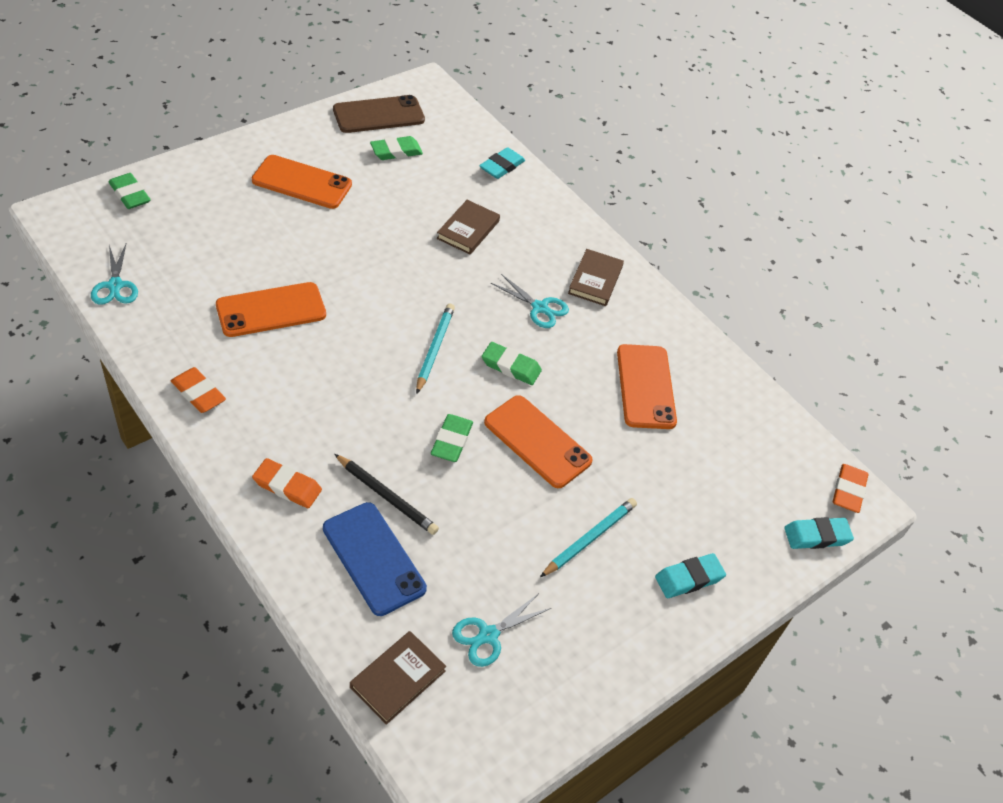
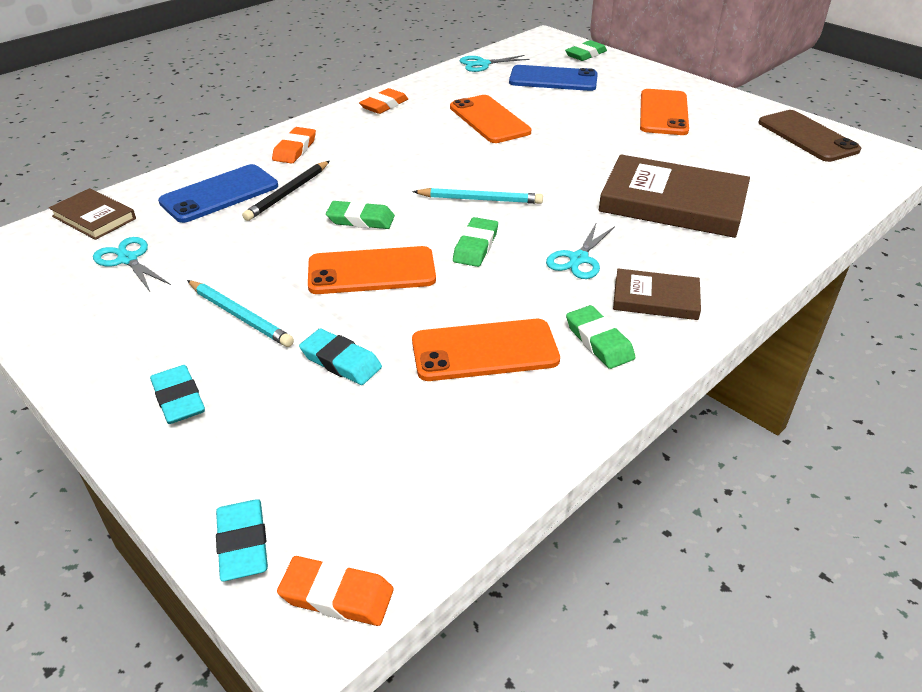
camera: 90 degrees right, 10 degrees down
green eraser [370,136,423,160] -> green eraser moved to [566,305,635,369]
brown book [436,200,500,254] -> brown book [599,154,750,238], size x1.89
turquoise eraser [479,147,525,179] -> turquoise eraser moved to [299,329,382,385]
orange phone [484,395,593,488] -> orange phone turned 45 degrees clockwise [308,246,436,294]
none -> blue phone [509,65,598,91]

